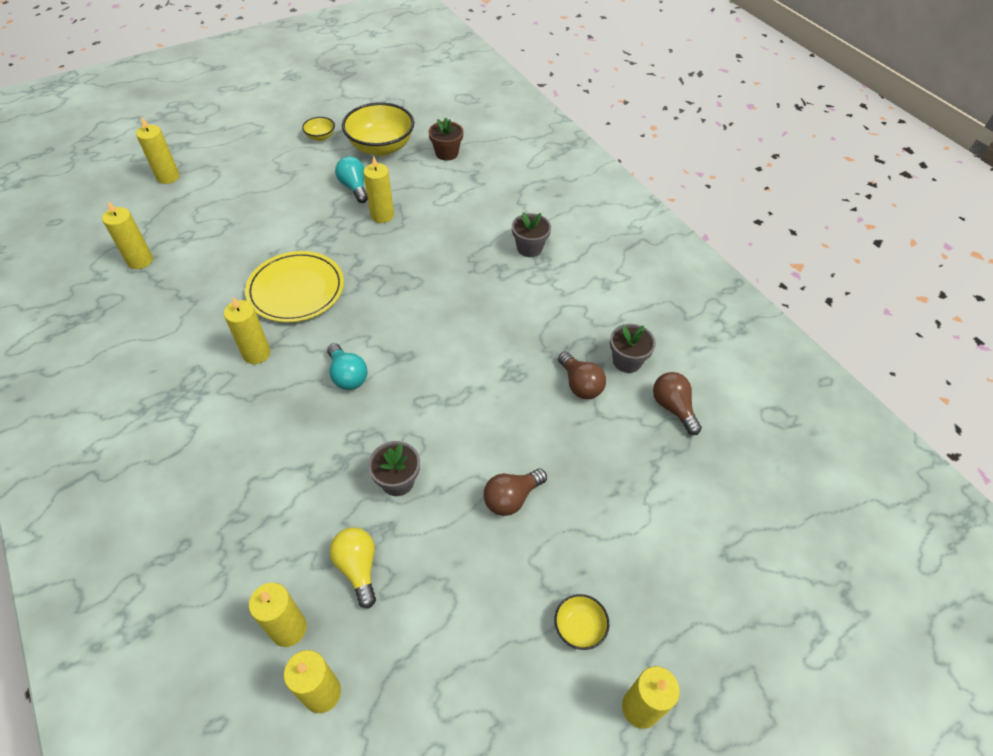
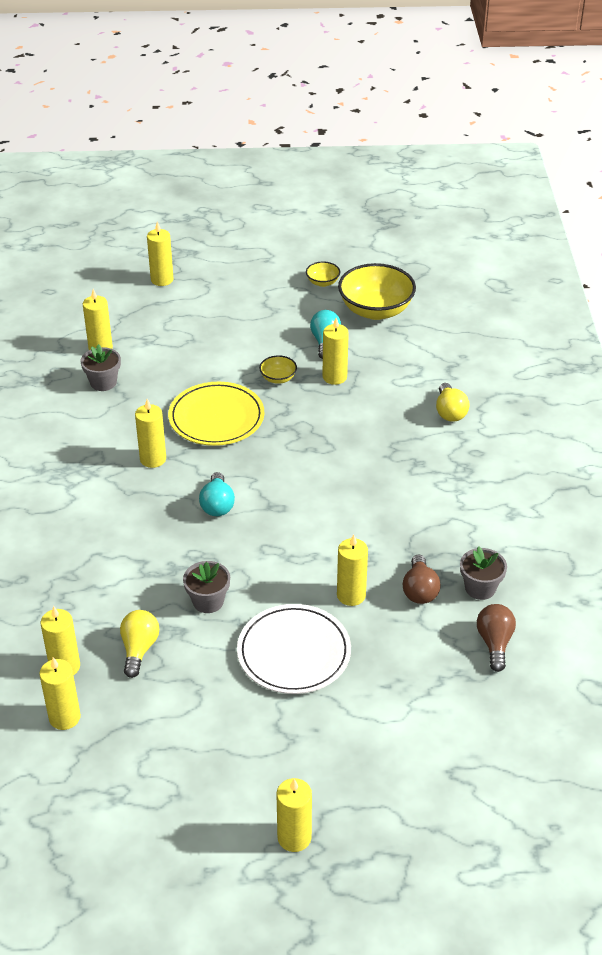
camera: 30 degrees right, 10 degrees down
brown flower pot [428,118,463,161] -> none
brown light bulb [484,469,547,516] -> white plate [237,604,351,694]
grey flower pot [512,212,551,257] -> grey flower pot moved to [81,344,121,391]
yellow bowl [554,594,609,650] -> yellow bowl moved to [259,355,297,384]
none -> yellow candle [337,534,368,606]
none -> yellow light bulb [436,383,470,422]

